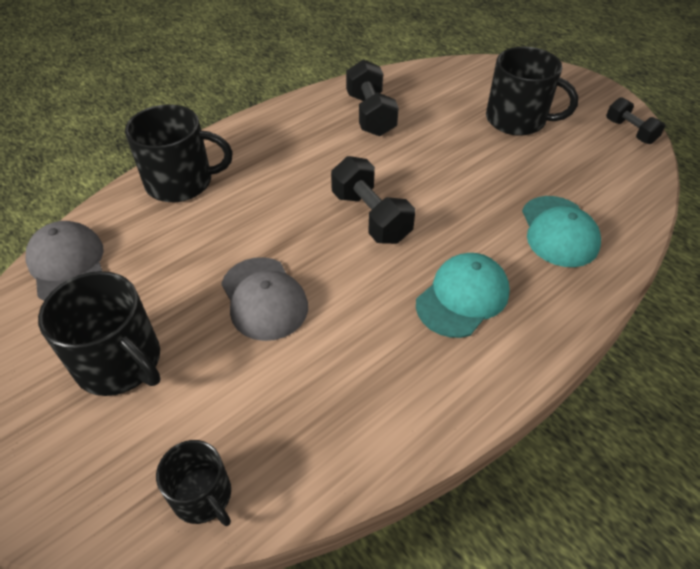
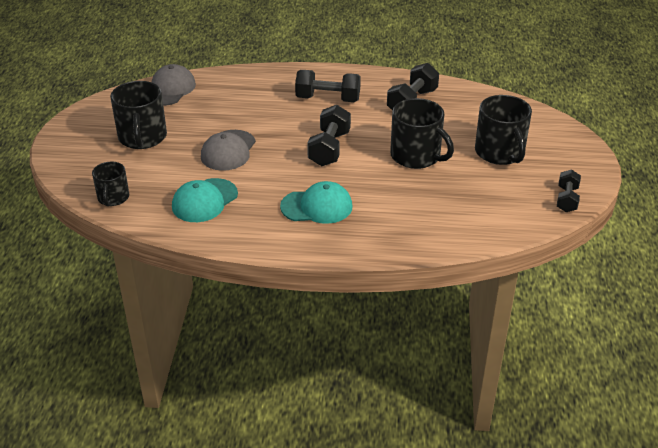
camera: 45 degrees right, 10 degrees down
black mug [125,104,233,202] -> black mug moved to [390,98,454,169]
turquoise cap [522,196,601,267] -> turquoise cap moved to [172,178,238,222]
none -> black dumbbell [295,70,361,102]

